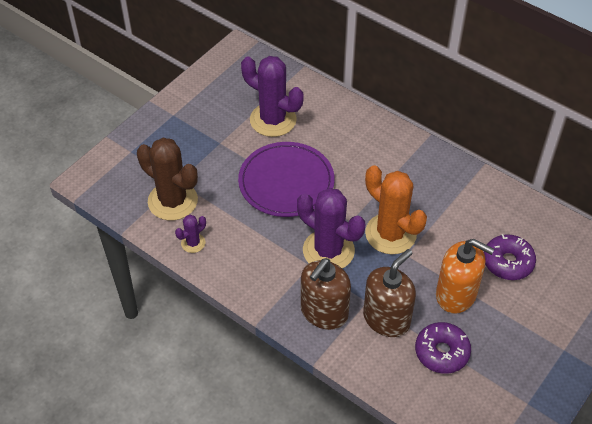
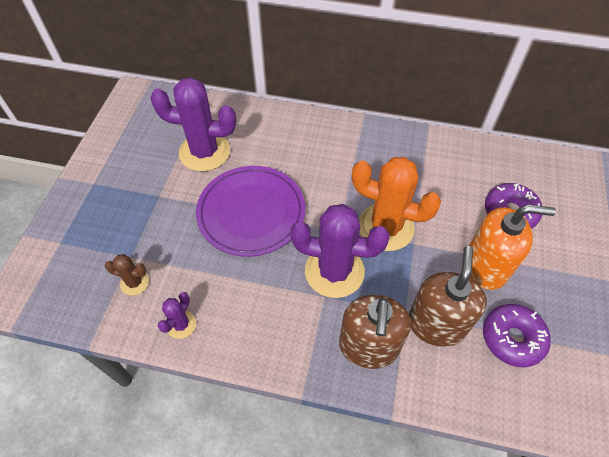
camera: 25 degrees left, 5 degrees up
brown cactus [137,138,198,220] -> brown cactus [104,254,149,295], size x0.47

